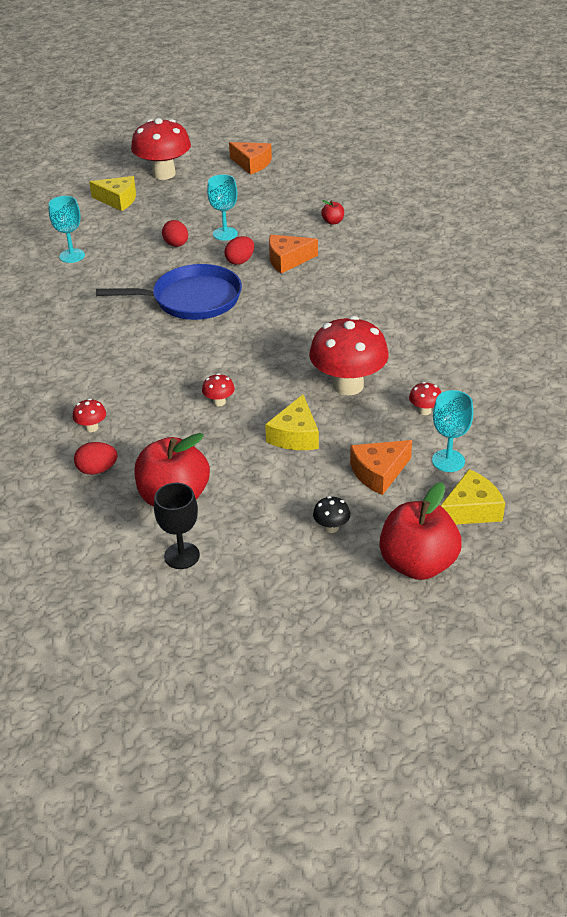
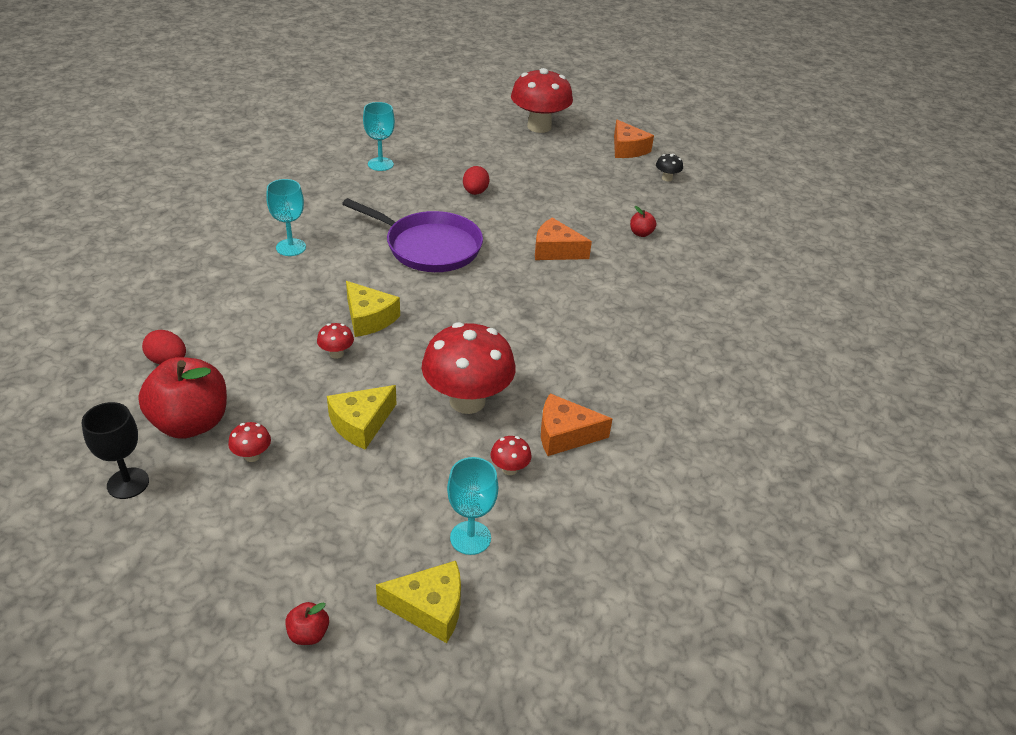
camera: 30 degrees right, 0 degrees up
red mushroom [73,399,106,432] -> red mushroom moved to [228,422,271,462]
yellow cheese [89,176,136,211] -> yellow cheese moved to [346,281,400,337]
blue pan [96,264,242,320] -> purple pan [342,198,483,272]
turquoise goblet [207,174,238,241] -> turquoise goblet moved to [266,179,306,256]
red egg [224,236,254,265] -> none
black mushroom [313,496,350,533] -> black mushroom moved to [656,154,683,181]
orange cheese [350,440,412,495] -> orange cheese moved to [541,393,612,456]
red apple [380,482,462,580] -> red apple [285,602,329,645], size x0.42

